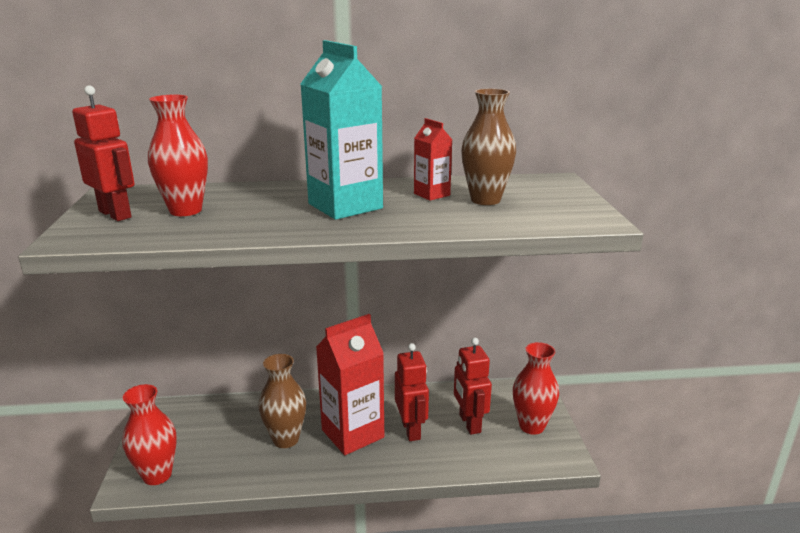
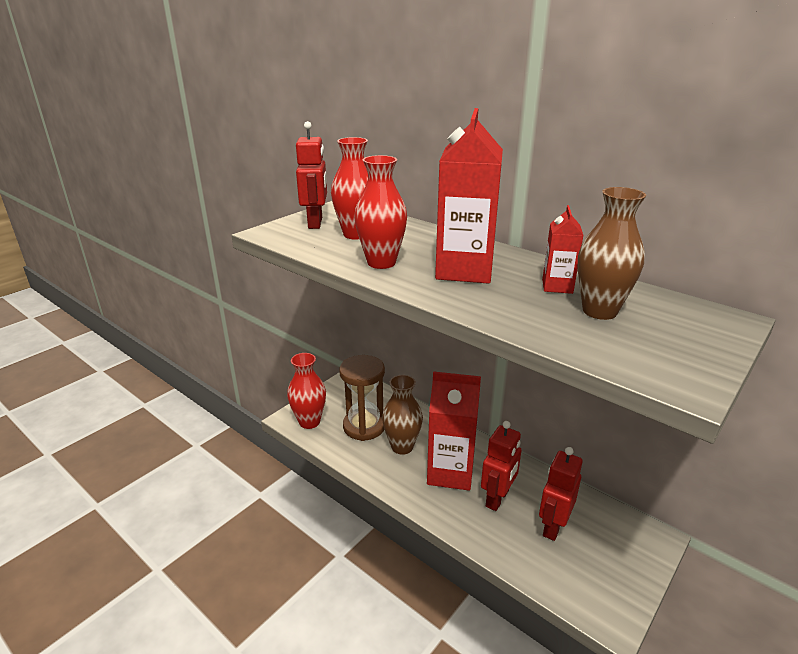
camera: 45 degrees right, 5 degrees up
turquoise carton [300,40,383,220] -> red carton [435,108,503,284]
red vase [513,342,559,435] -> red vase moved to [354,155,407,269]
none -> brown hourglass [339,355,385,441]

